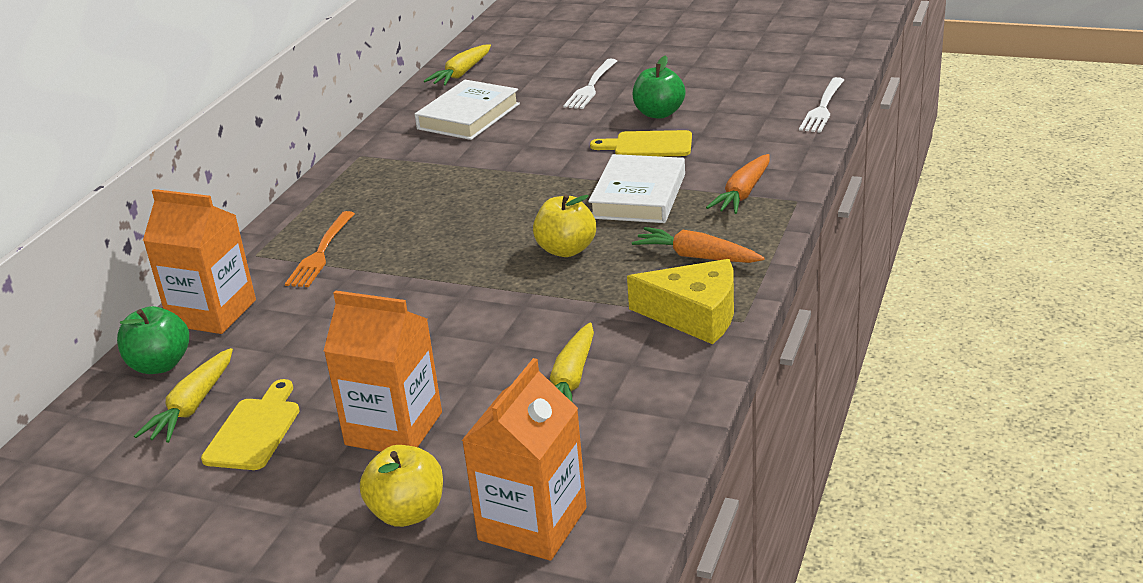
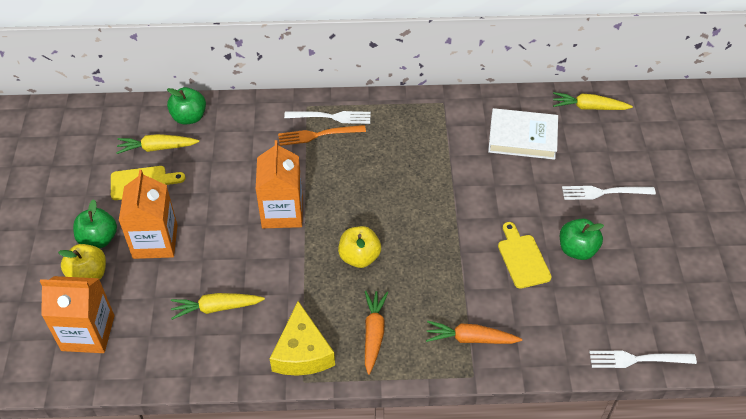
camera: 65 degrees right, 20 degrees up
orange carton [143,189,256,334] -> orange carton moved to [256,140,303,228]
white book [588,154,685,223] -> none
none -> green apple [73,199,117,248]
none -> white fork [284,111,371,124]

